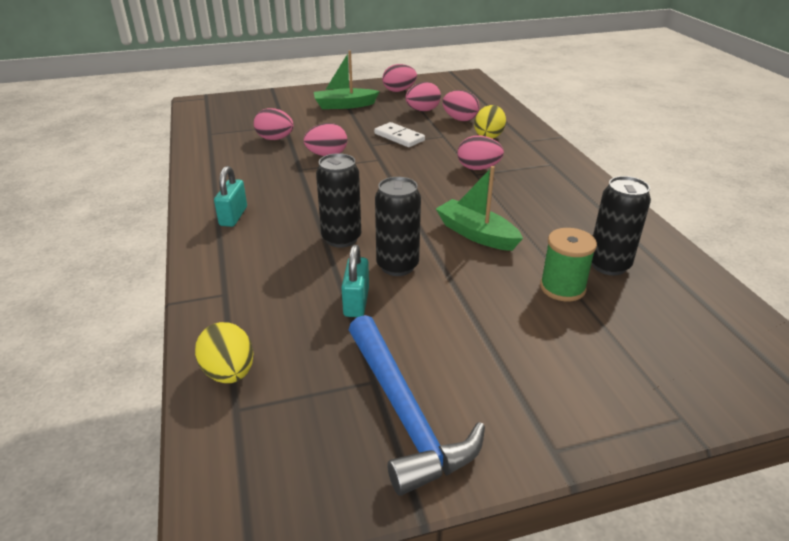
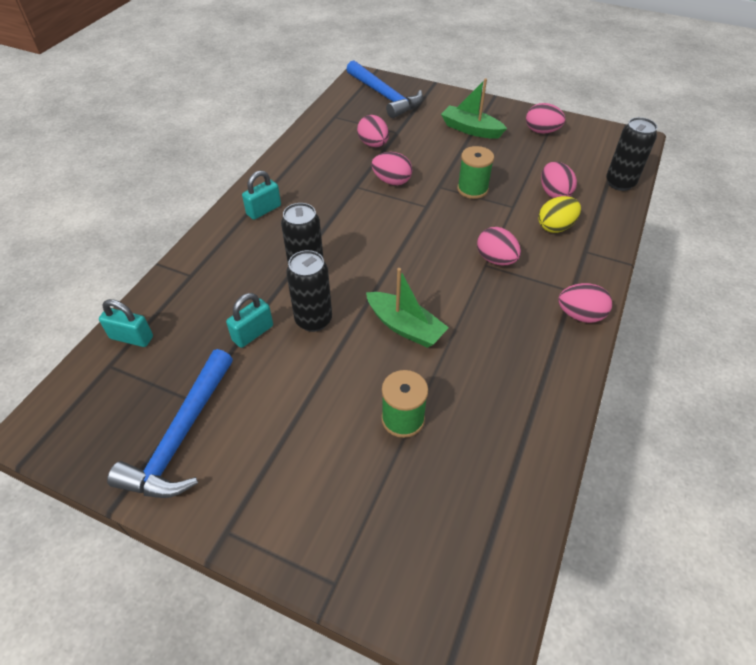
camera: 40 degrees right, 15 degrees up
yellow egg [195,322,253,383] -> turquoise padlock [99,299,153,347]
white domino [374,122,425,147] -> green spool [457,146,494,199]
pink egg [405,82,441,111] -> pink egg moved to [558,283,612,323]
green boat [436,166,523,251] -> green boat turned 135 degrees clockwise [366,268,449,348]
black can [592,176,651,276] -> black can moved to [606,117,657,191]
none -> blue hammer [346,60,423,118]

